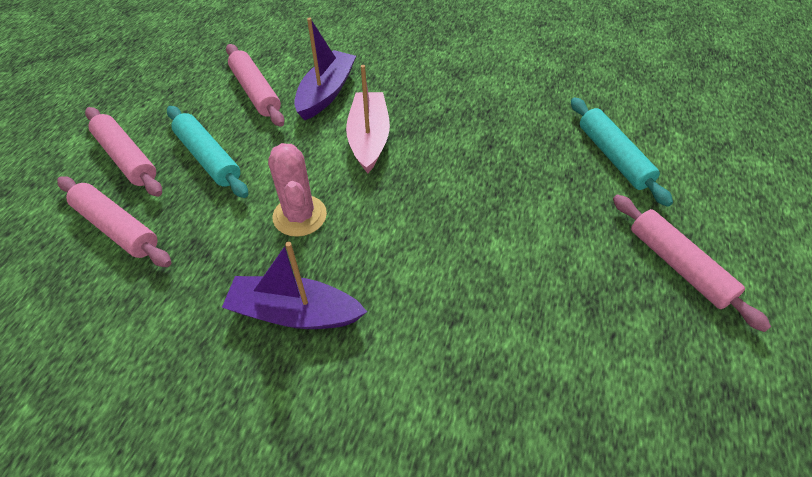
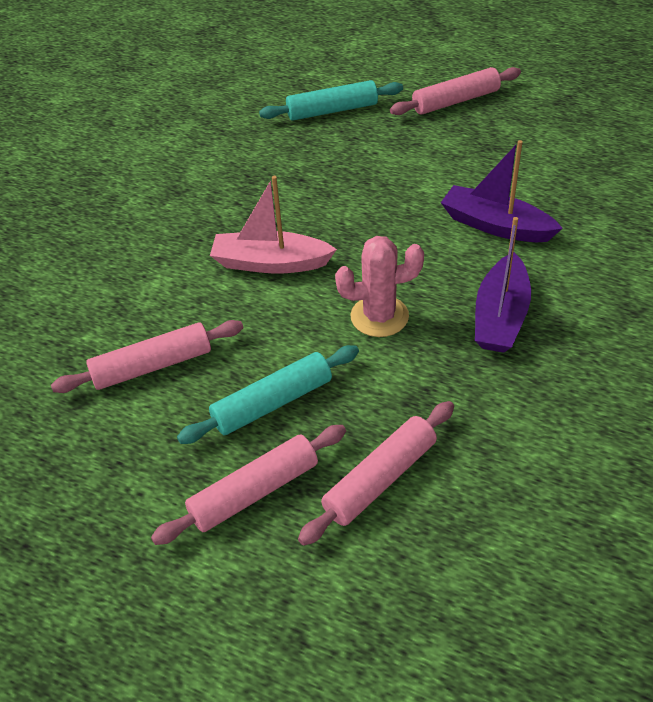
camera: 80 degrees left, 5 degrees down
purple boat [294,18,356,120] -> purple boat moved to [441,140,563,242]

